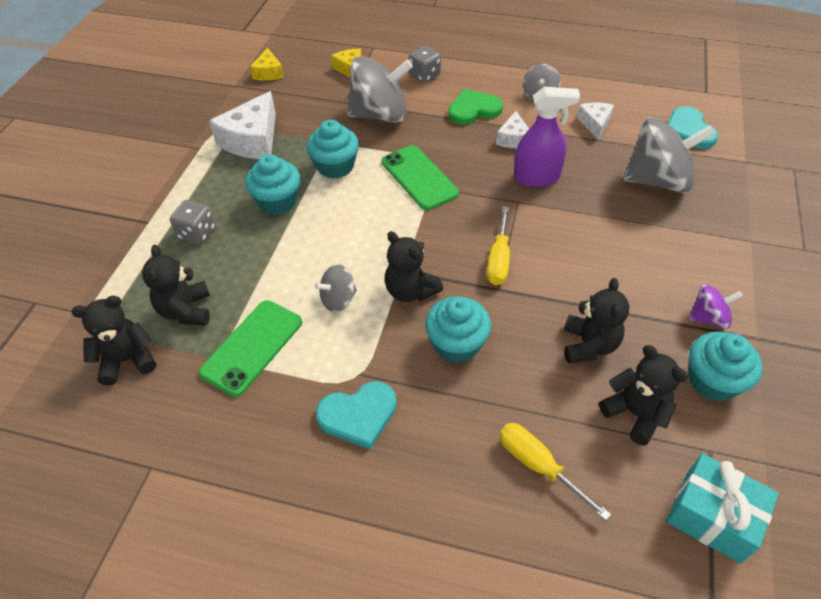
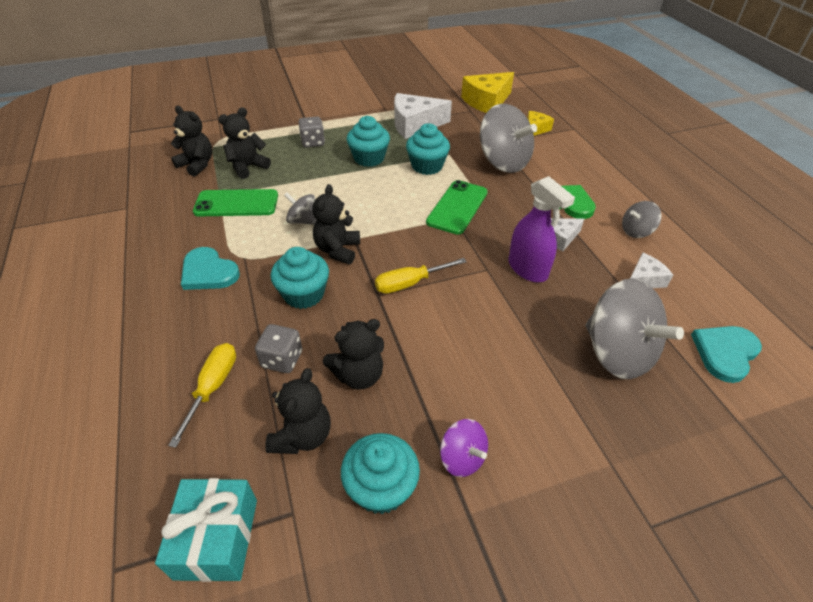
camera: 55 degrees right, 5 degrees down
yellow cheese [250,48,284,81] -> yellow cheese [461,72,514,113], size x1.81
grey dice [409,46,441,83] -> grey dice moved to [255,324,302,373]

